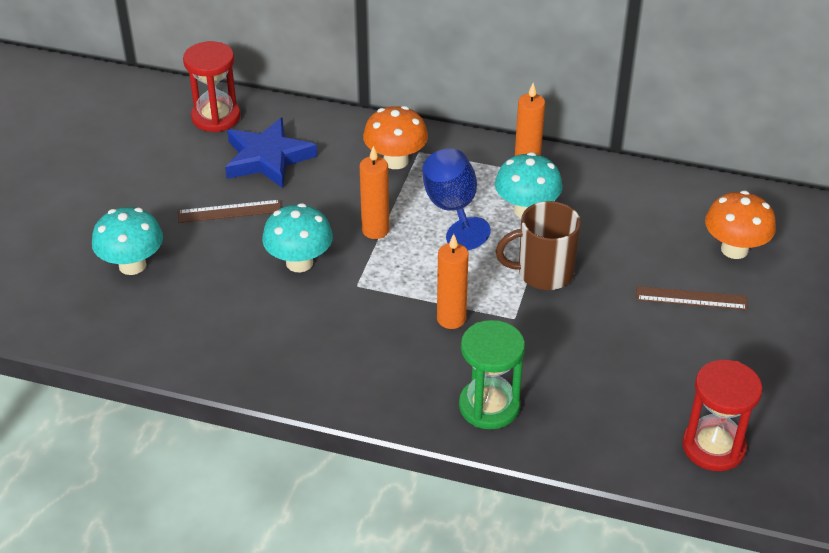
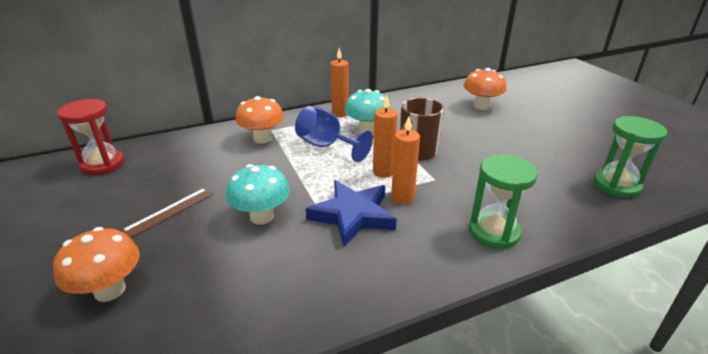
camera: 40 degrees left, 10 degrees down
turquoise mushroom [92,207,163,275] -> orange mushroom [53,227,140,302]
blue star [225,117,317,188] -> blue star moved to [306,180,397,247]
orange candle [360,146,389,239] -> orange candle moved to [373,95,398,178]
brown ruler [636,286,748,310] -> none
red hourglass [682,360,763,471] -> green hourglass [594,116,668,198]

